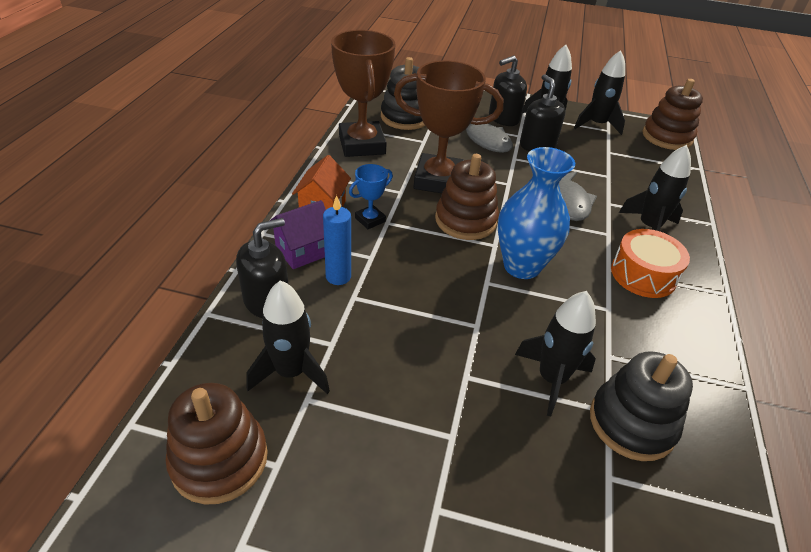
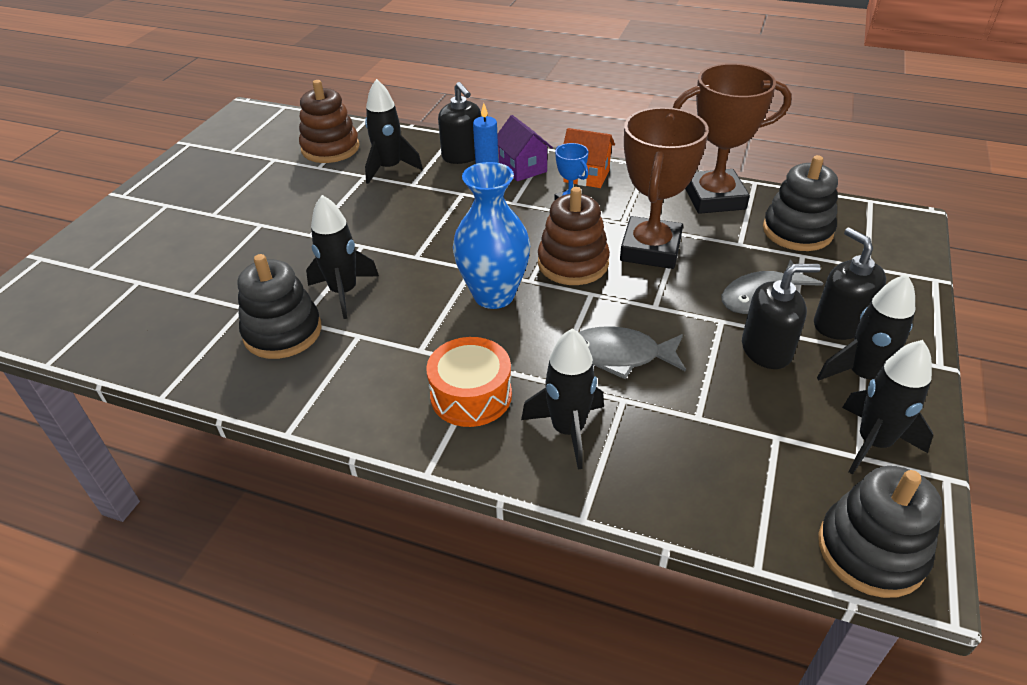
camera: 100 degrees right, 0 degrees up
brown stacking toy [642,79,703,150] -> black stacking toy [818,466,943,598]

